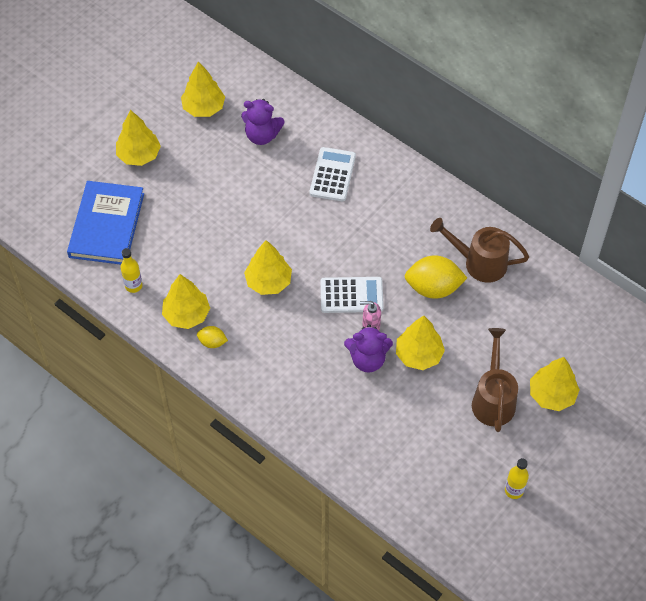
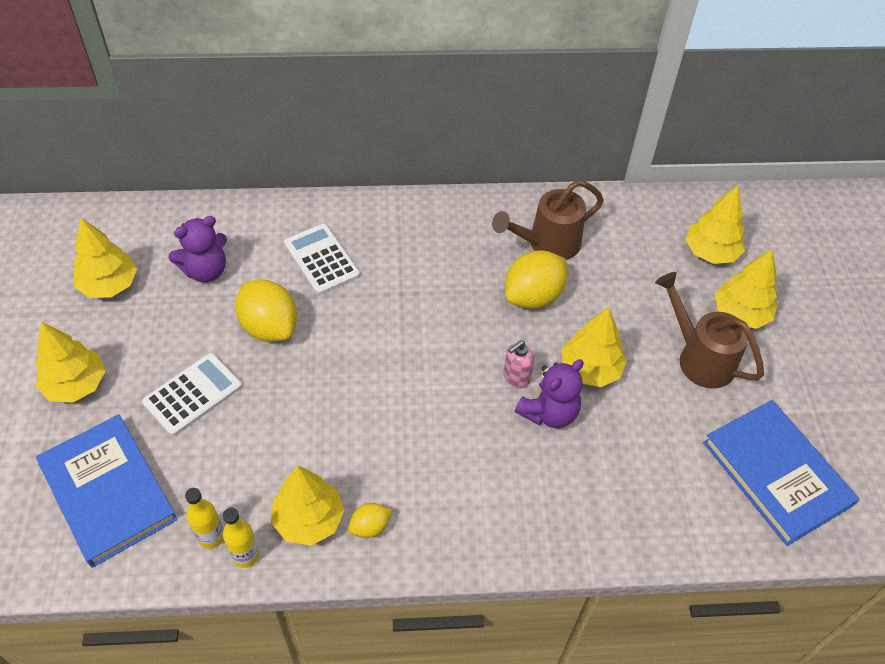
camera: 45 degrees left, 5 degrees down
yellow tree [244,240,292,295] -> yellow tree moved to [685,185,745,264]
white calculator [321,277,384,313] -> white calculator moved to [142,353,242,436]
yellow bottle [505,458,529,499] -> yellow bottle moved to [223,508,259,568]
none -> yellow lemon [235,280,297,342]
none -> blue book [703,400,859,546]

